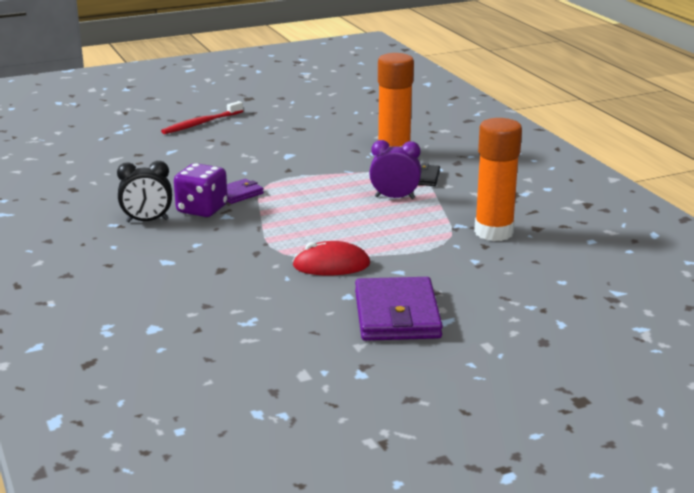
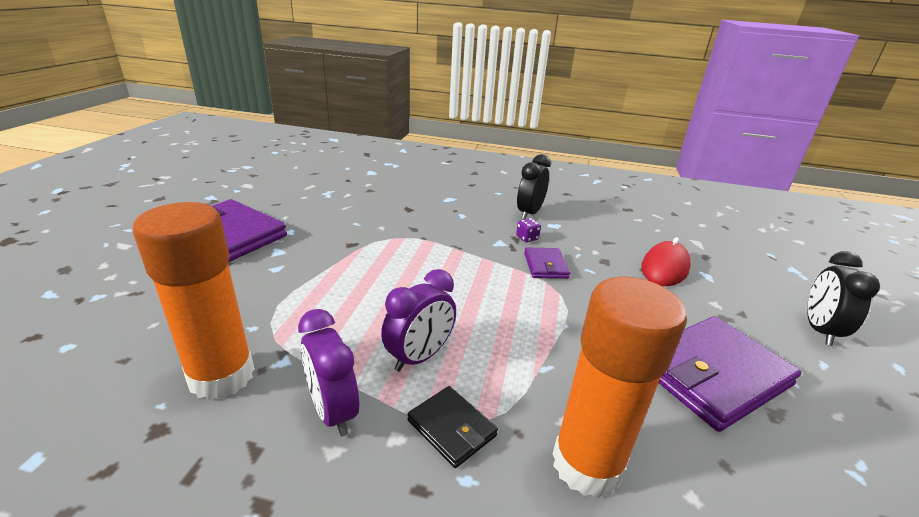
camera: 125 degrees right, 5 degrees up
red toothbrush [161,101,243,134] -> black clock [807,251,880,346]
purple dice [174,163,228,217] -> purple dice [516,218,541,242], size x0.43
red mouse [292,241,370,275] -> red mouse moved to [641,237,691,286]
none -> purple clock [298,309,359,436]
none -> purple wallet [659,316,801,432]

